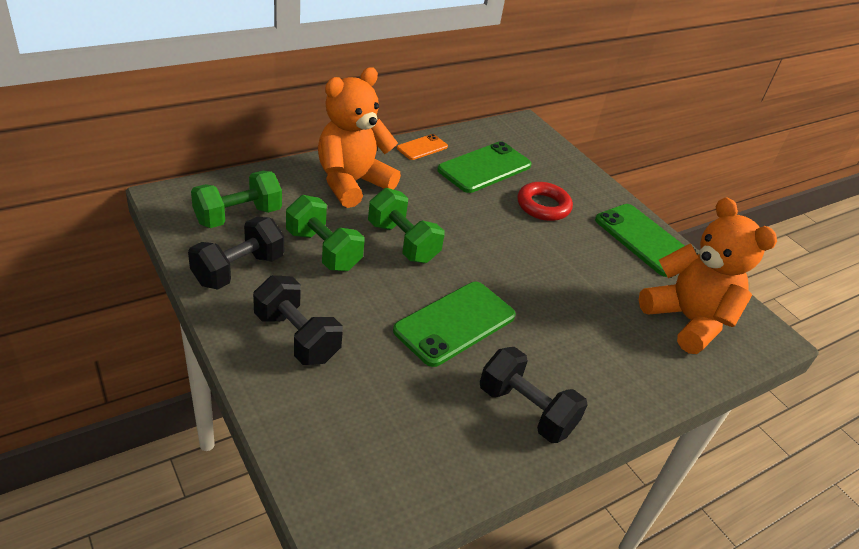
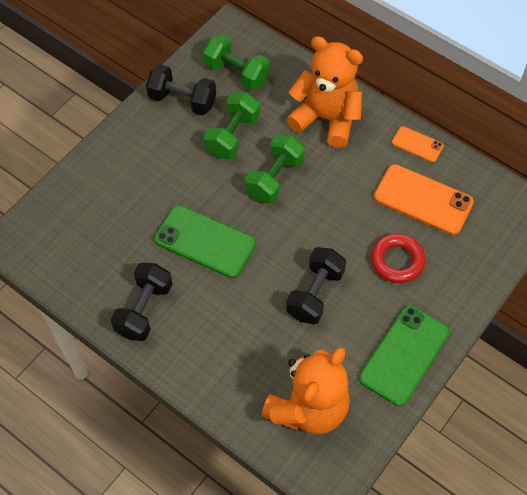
camera: 75 degrees right, 20 degrees up
black dumbbell [253,275,343,365] -> black dumbbell moved to [286,247,346,324]
green phone [437,141,532,193] -> orange phone [374,164,474,235]

